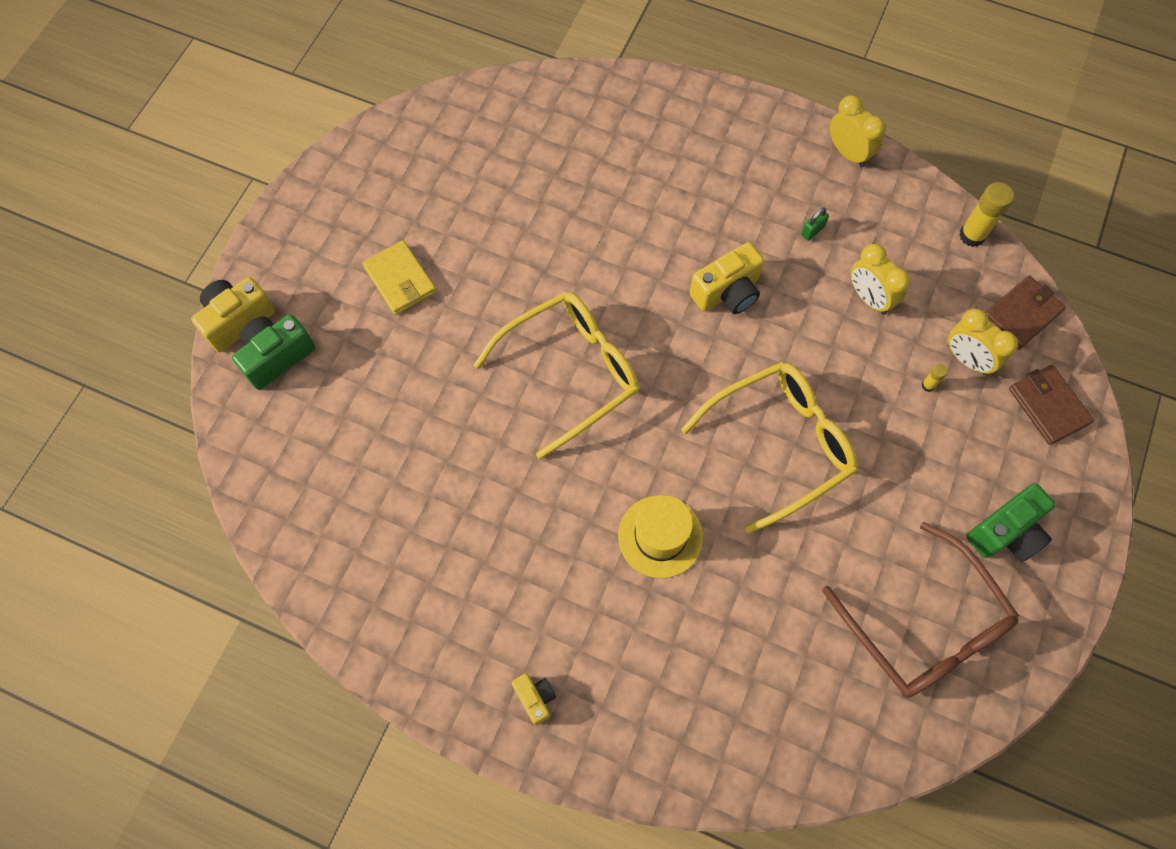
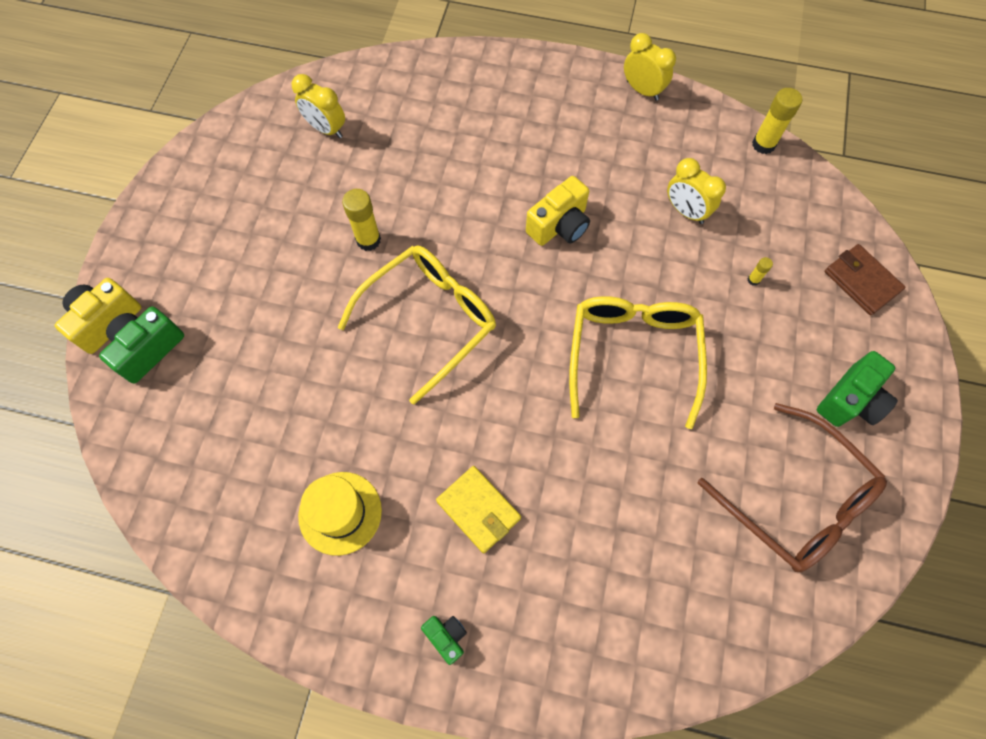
camera: 10 degrees left, 0 degrees up
yellow wallet [362,240,437,315] -> yellow wallet moved to [436,466,521,553]
yellow camera [512,674,556,725] -> green camera [421,616,467,665]
yellow hat [618,495,703,578] -> yellow hat moved to [298,472,382,556]
yellow glasses [681,362,857,534] -> yellow glasses turned 45 degrees counterclockwise [569,296,707,429]
green padlock [801,207,829,241] -> none
yellow clock [948,309,1018,375] -> yellow clock moved to [292,74,345,138]
brown wallet [985,275,1066,350] -> none
none -> yellow glue stick [342,189,381,251]

